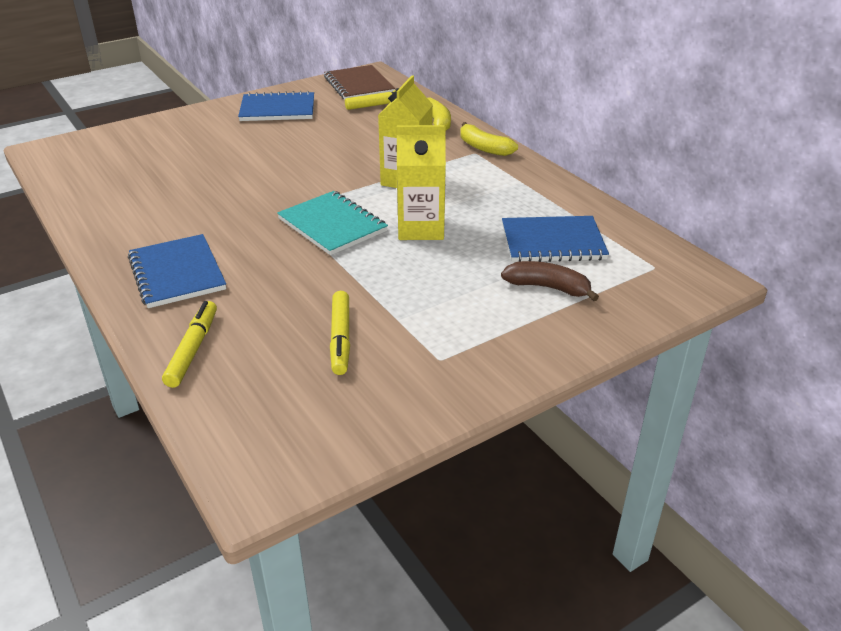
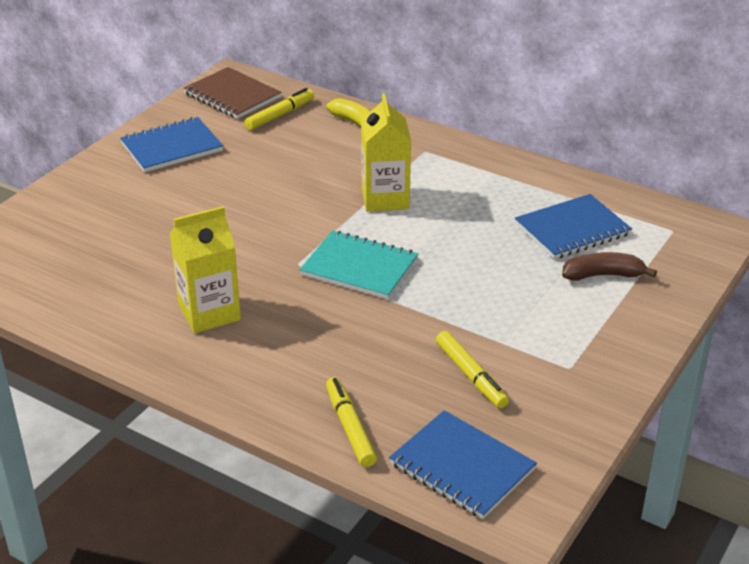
camera: 25 degrees left, 0 degrees up
blue notebook [128,234,226,308] -> blue notebook moved to [389,410,537,519]
yellow carton [397,125,446,240] -> yellow carton moved to [169,206,241,333]
yellow banana [460,122,518,156] -> none

